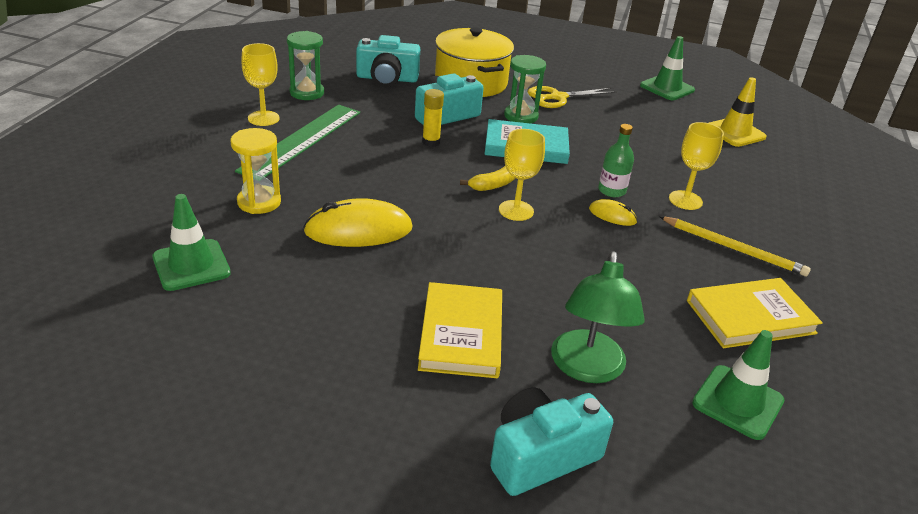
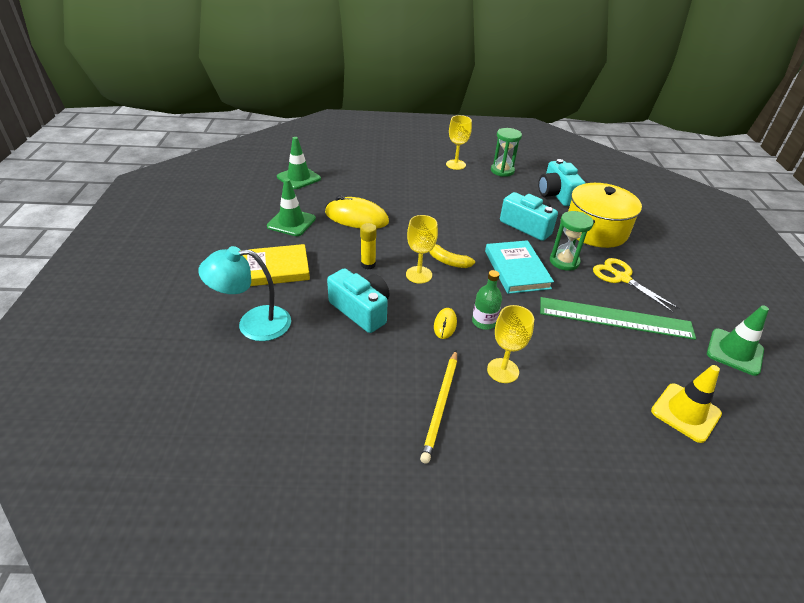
camera: 75 degrees right, 5 degrees up
yellow hourglass [230,128,281,214] -> none
green ruler [235,105,360,177] -> green ruler moved to [540,297,696,340]
yellow mouse [303,198,412,247] -> yellow mouse turned 45 degrees counterclockwise [325,195,389,229]
yellow glue stick [422,89,444,147] -> yellow glue stick moved to [360,223,377,270]
turquoise camera [490,388,613,496] -> turquoise camera moved to [327,268,390,333]
green lamp [551,251,645,383] -> turquoise lamp [198,246,291,341]
yellow book [687,278,823,348] -> none
green traffic cone [692,330,784,440] -> green traffic cone moved to [267,178,316,236]

